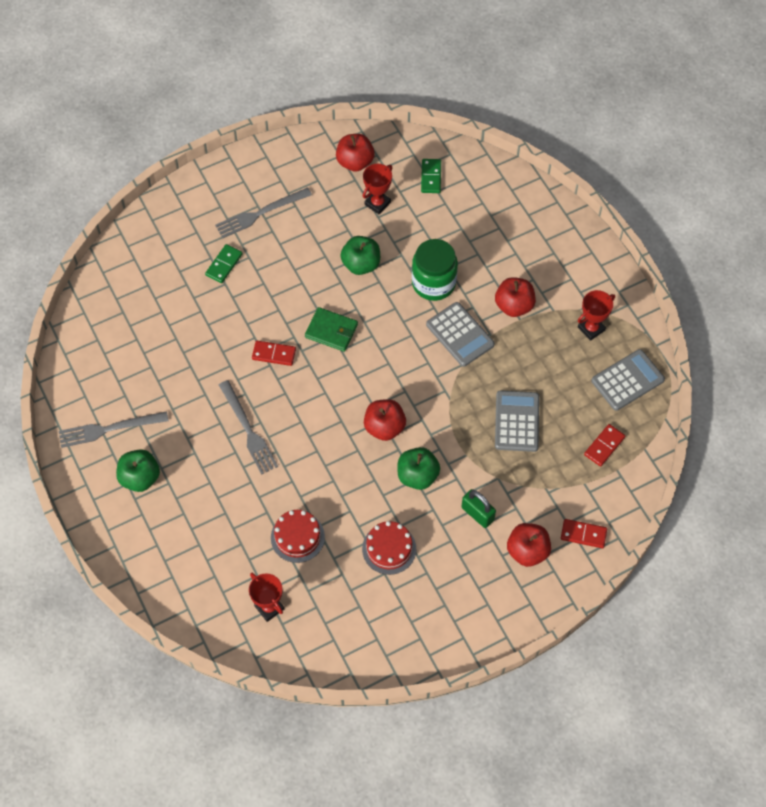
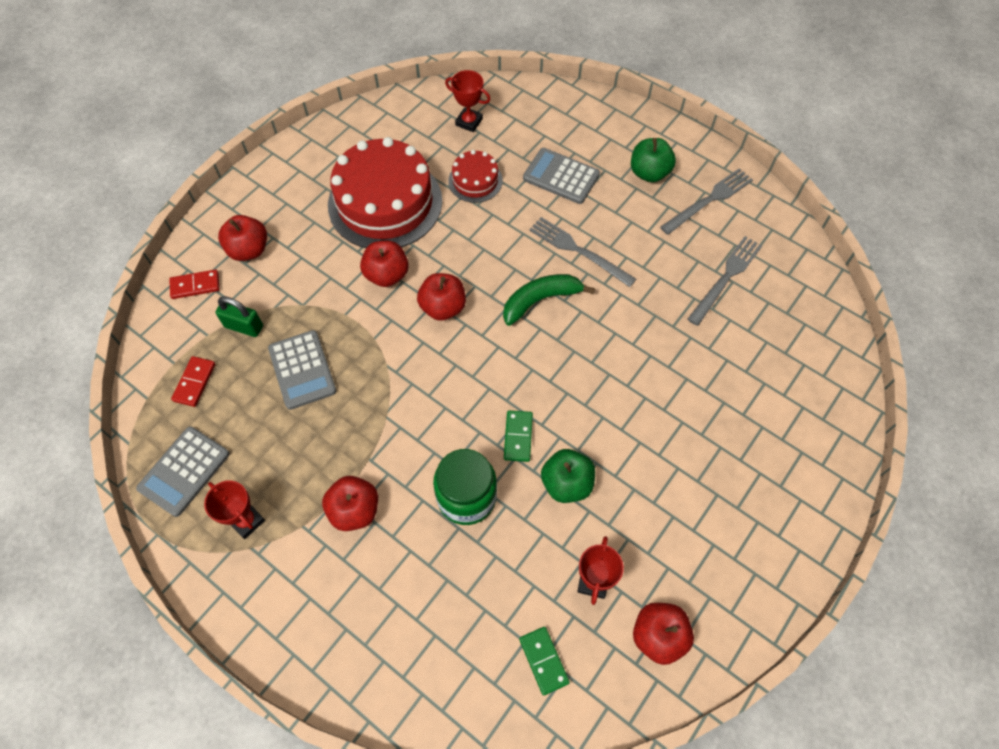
camera: 155 degrees right, 0 degrees up
green domino [205,244,242,283] -> green domino moved to [504,410,533,462]
grey fork [215,188,312,238] -> grey fork moved to [687,236,762,326]
red domino [252,341,296,366] -> none
green wallet [305,307,358,352] -> none
red cake [362,521,416,575] -> red cake [328,137,442,248], size x2.07
green apple [397,447,440,490] -> red apple [360,241,409,287]
grey calculator [426,302,495,367] -> grey calculator moved to [523,148,600,204]
green padlock [461,489,496,528] -> green padlock moved to [215,296,263,337]
red trophy [578,290,615,341] -> red trophy turned 75 degrees counterclockwise [204,480,265,539]
none -> green banana [503,274,595,326]

